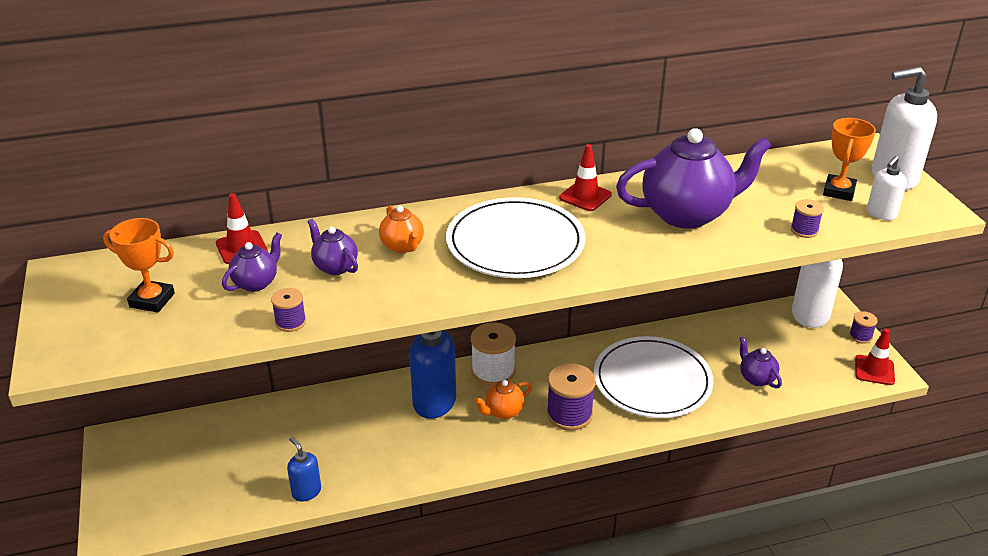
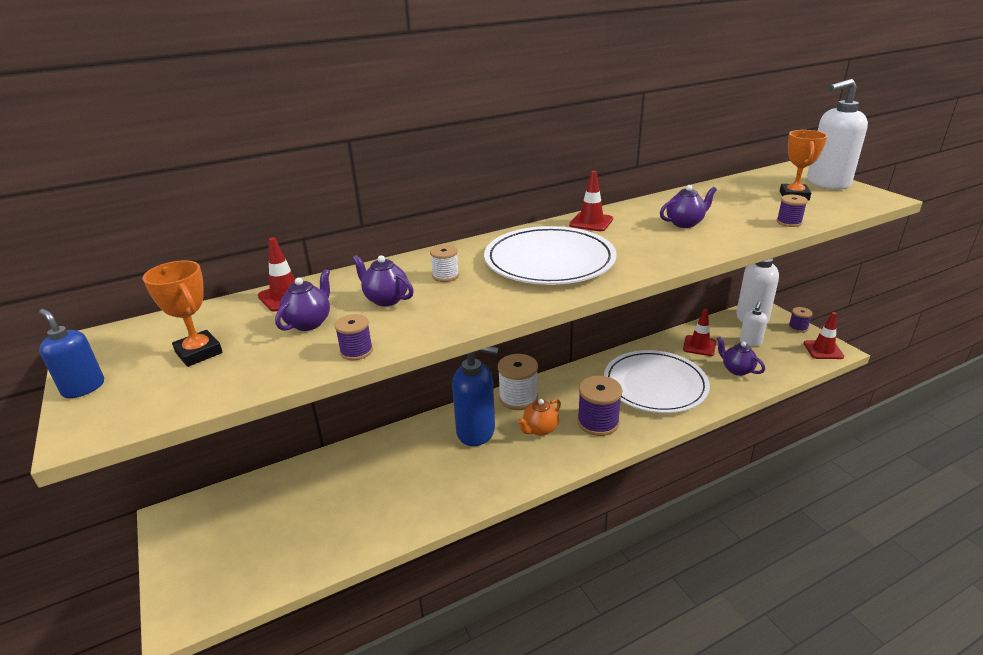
camera: 10 degrees left, 5 degrees down
orange trophy [103,218,175,313] -> orange trophy turned 45 degrees clockwise [143,261,223,367]
blue soap dispenser [287,437,321,502] -> blue soap dispenser moved to [39,309,104,398]
orange teapot [379,205,424,253] -> white spool [430,245,459,282]
purple teapot [616,128,772,229] -> purple teapot [660,185,717,228], size x0.47
white soap dispenser [867,156,907,220] -> white soap dispenser moved to [740,302,767,346]
none -> red traffic cone [683,309,716,356]

